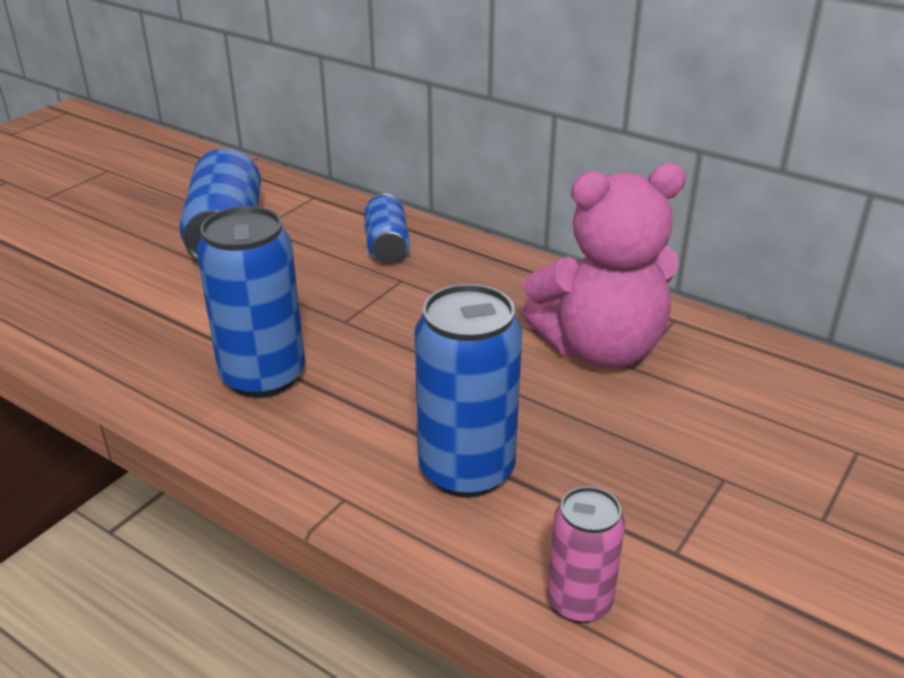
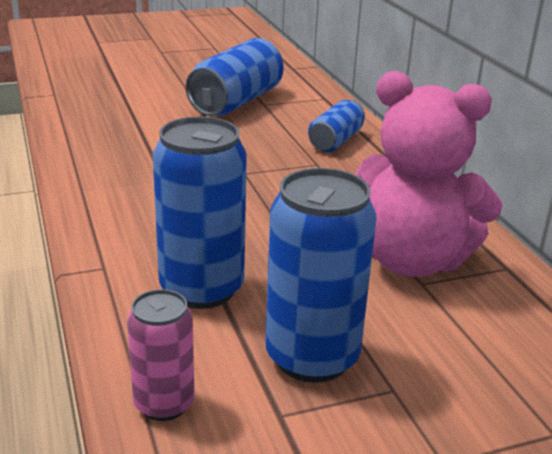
camera: 35 degrees right, 5 degrees down
blue can [196,206,305,398] -> blue can moved to [265,168,376,383]

